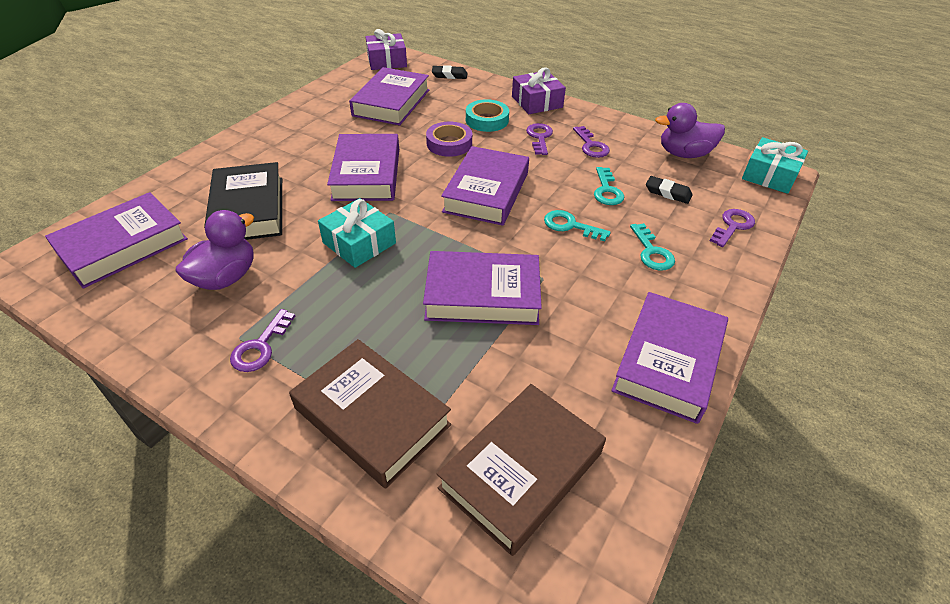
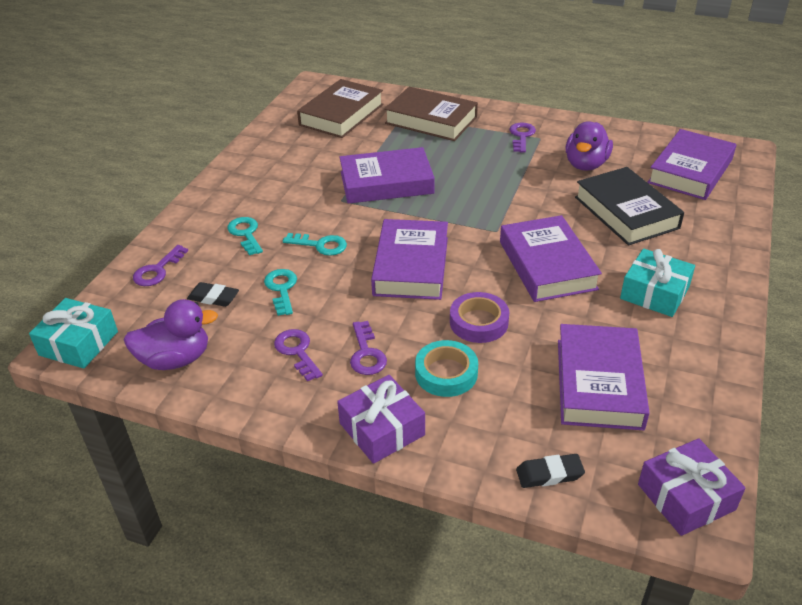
camera: 170 degrees right, 5 degrees down
turquoise gift [318,198,396,268] -> turquoise gift moved to [620,248,695,317]
purple book [611,292,728,424] -> none

